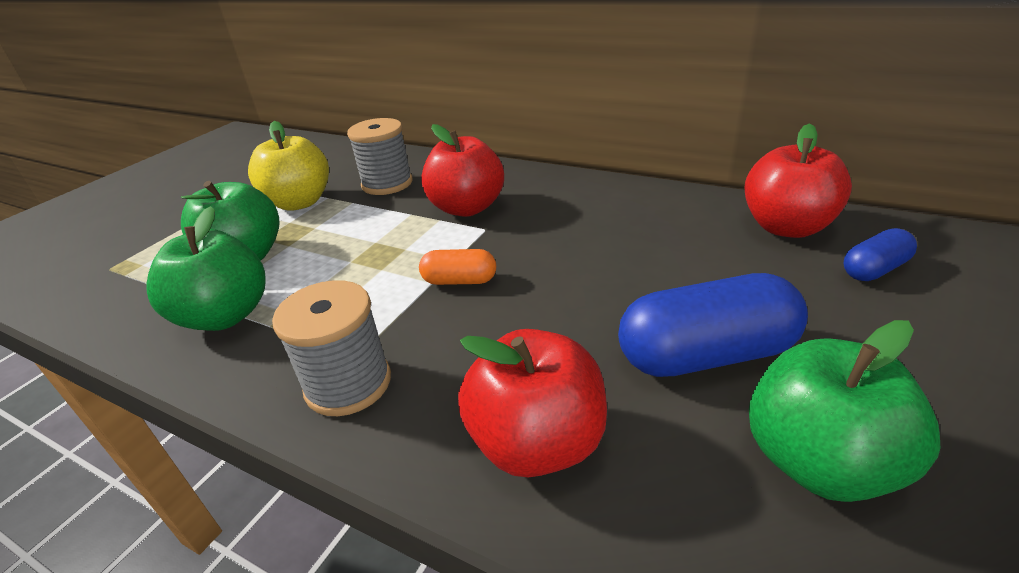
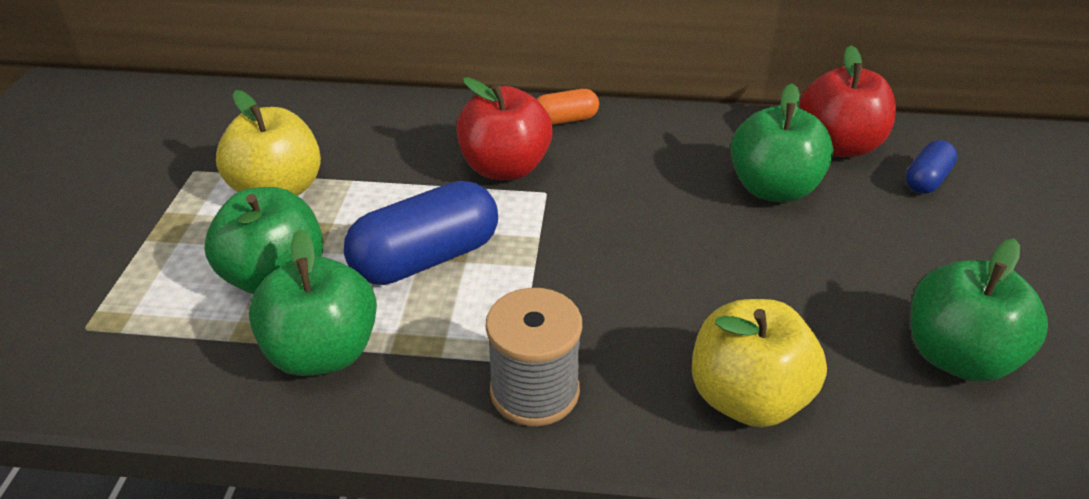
camera: 25 degrees left, 5 degrees up
grey spool [347,118,412,195] -> none
orange capsule [419,249,496,285] -> orange capsule moved to [536,89,599,125]
red apple [458,329,607,477] -> yellow apple [692,299,827,427]
blue capsule [618,273,808,377] -> blue capsule moved to [344,181,498,285]
none -> green apple [731,83,833,202]

